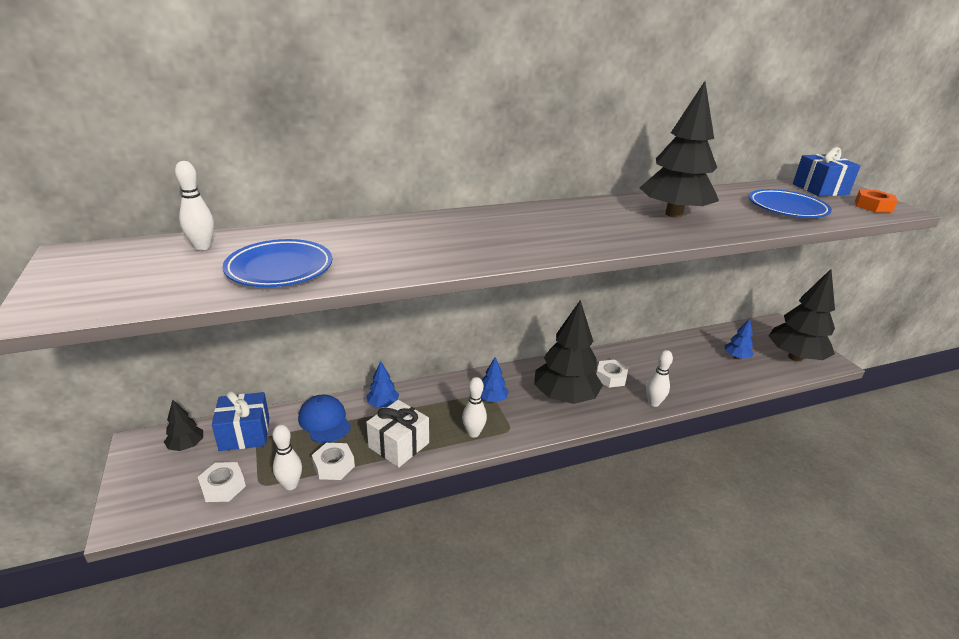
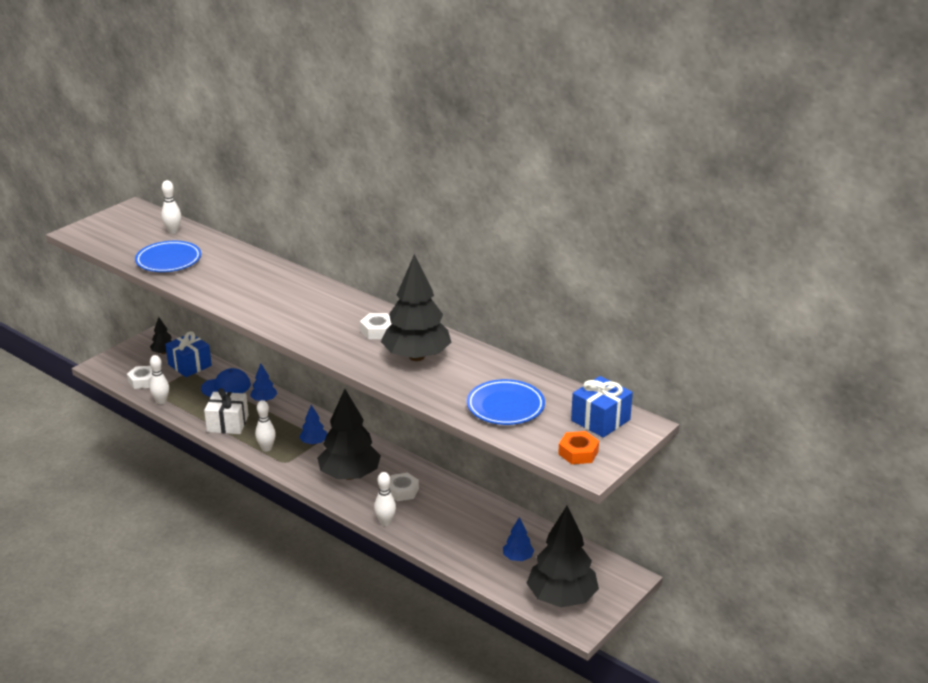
camera: 60 degrees right, 0 degrees up
blue cap [298,394,351,443] -> blue cap turned 45 degrees clockwise [201,368,251,397]
white nut [312,443,355,480] -> white nut moved to [360,313,391,339]

